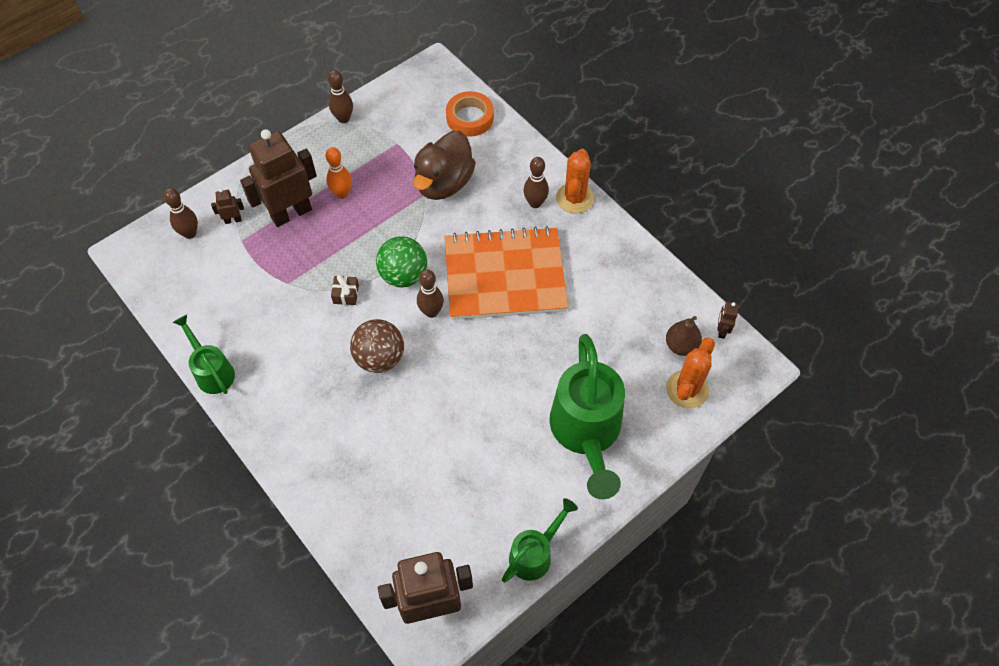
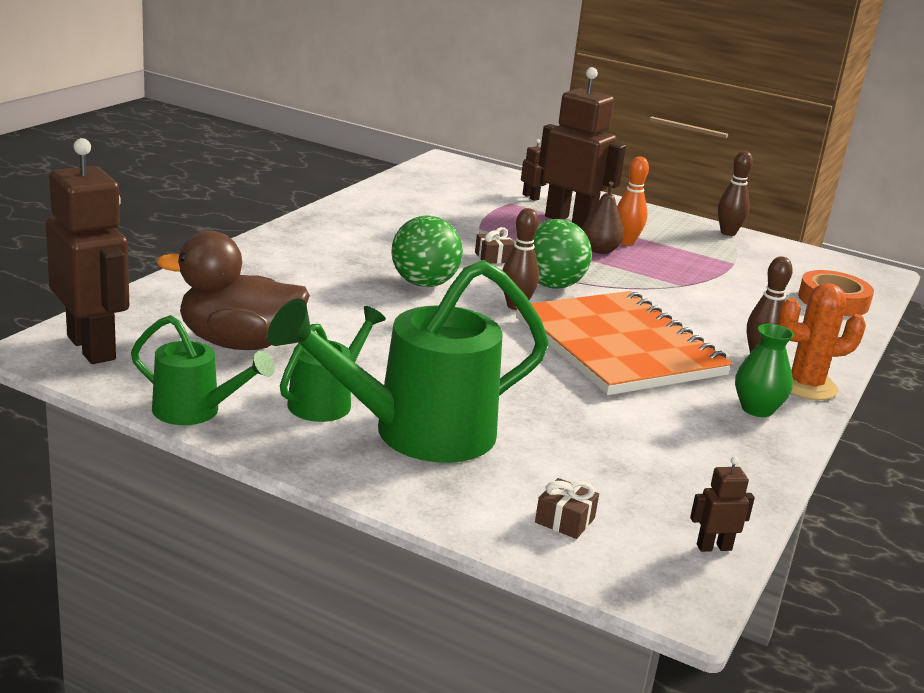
camera: 65 degrees right, 35 degrees down
brown bowling pin [163,188,198,239] -> none
green watering can [173,315,235,394] -> green watering can moved to [280,306,386,422]
brown ball [350,319,404,373] -> green ball [391,216,463,287]
brown duck [413,131,476,200] -> brown duck moved to [157,231,310,350]
brown pear [666,316,702,356] -> brown pear moved to [582,182,624,254]
orange cactus [666,338,715,409] -> brown gift [535,478,599,539]
none -> green vase [735,324,794,417]

